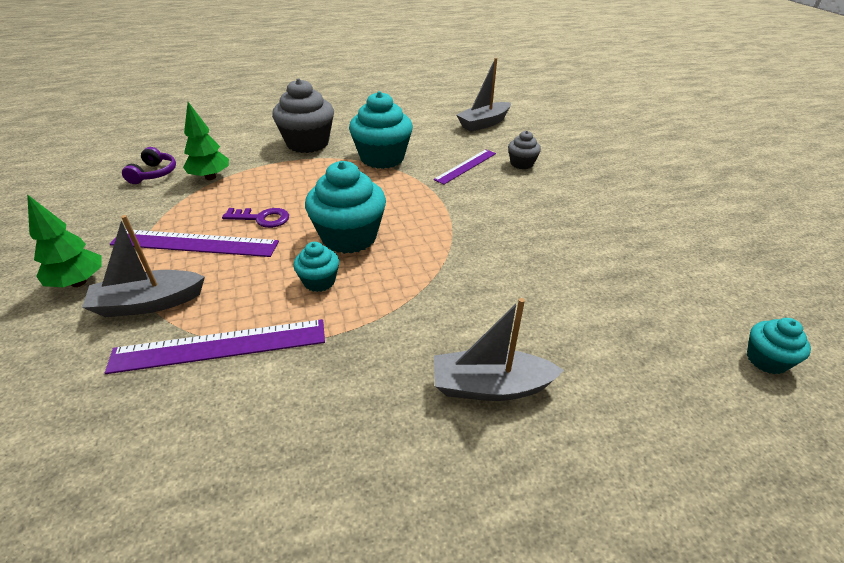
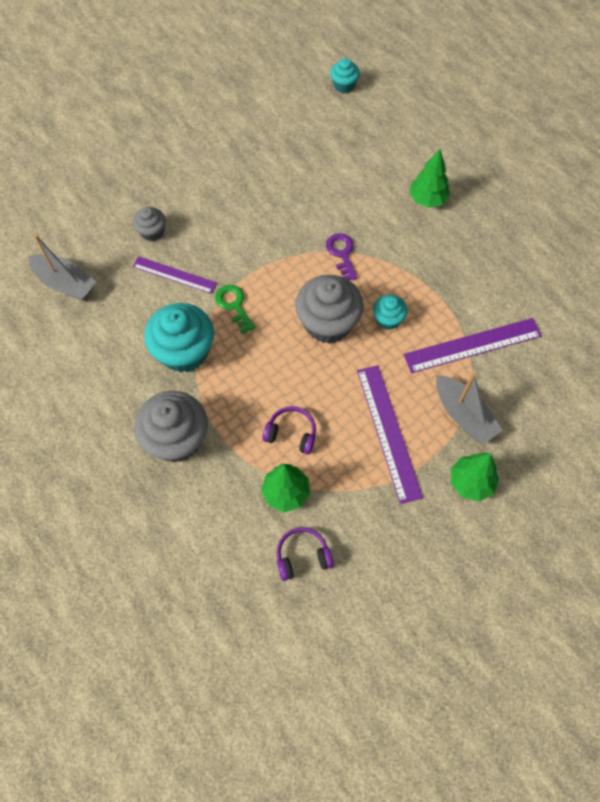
camera: 110 degrees left, 25 degrees up
purple ruler [105,319,325,374] -> purple ruler turned 75 degrees counterclockwise [404,318,542,373]
purple key [222,208,289,228] -> purple key moved to [326,233,357,280]
turquoise cupcake [305,161,386,254] -> grey cupcake [295,275,364,344]
grey boat [434,298,564,401] -> green tree [409,149,450,208]
none -> green key [215,285,256,334]
none -> purple headphones [262,406,316,455]

